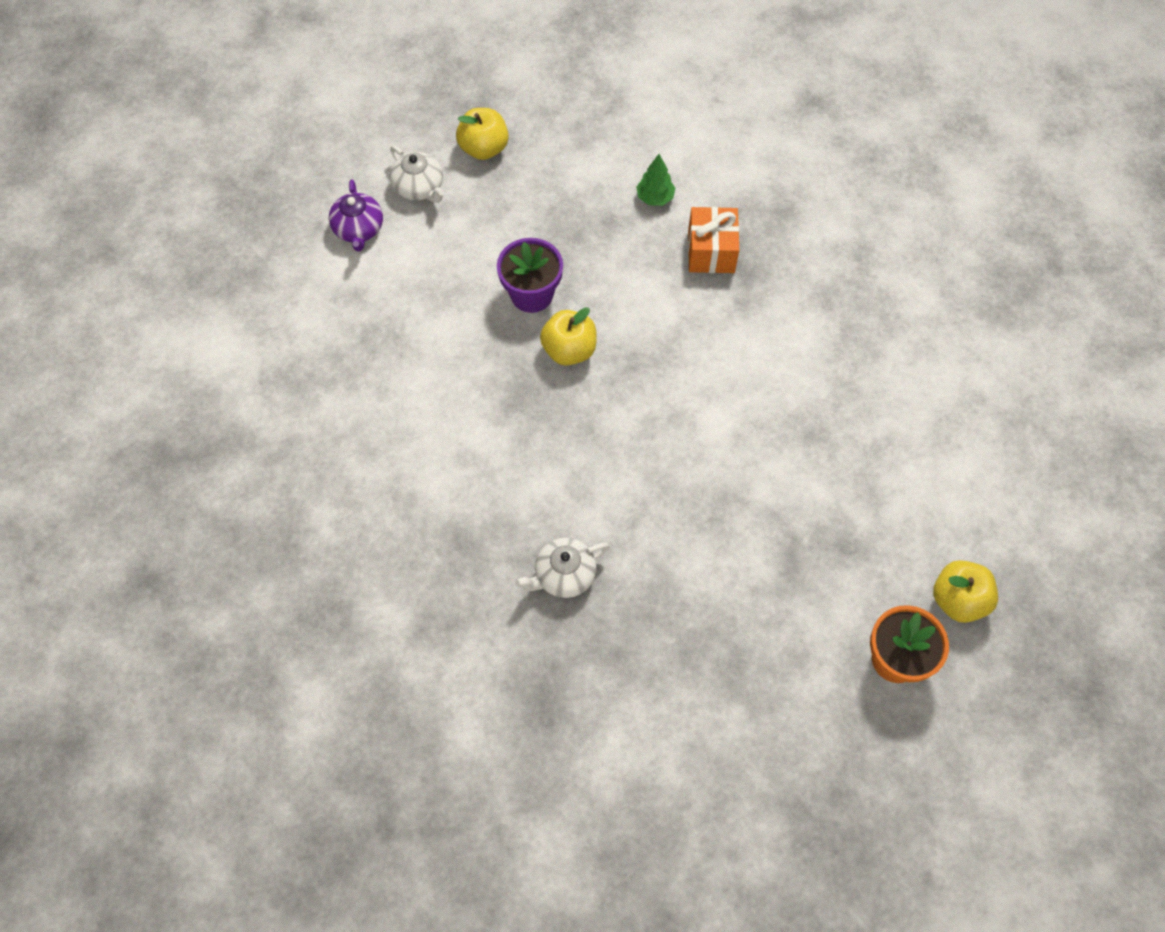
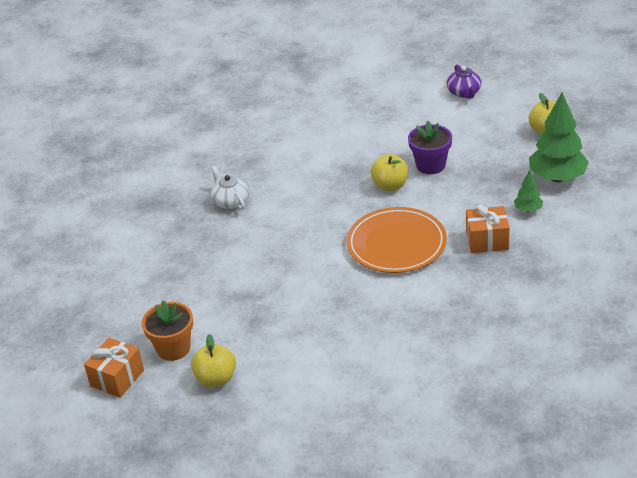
camera: 90 degrees right, 25 degrees down
purple teapot [329,180,383,252] -> purple teapot turned 90 degrees counterclockwise [447,64,481,99]
white teapot [390,146,444,203] -> none
none -> orange gift [84,338,144,398]
none -> orange plate [346,207,447,273]
none -> green tree [529,92,589,182]

